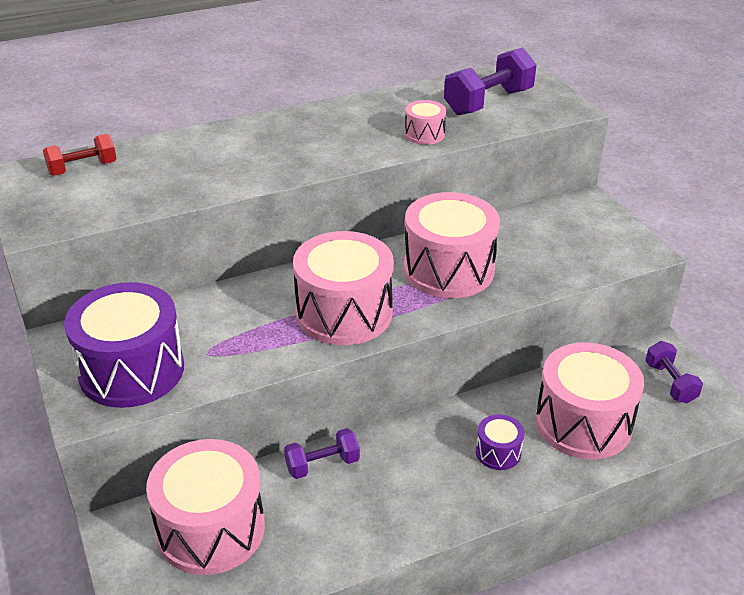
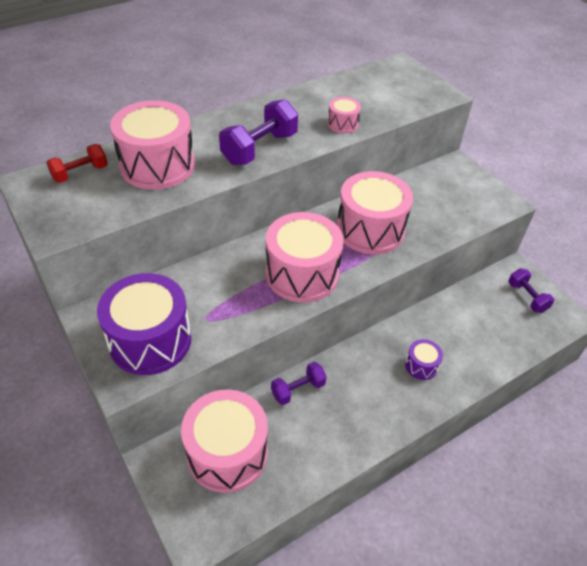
camera: 10 degrees left, 10 degrees up
purple dumbbell [444,47,537,115] -> purple dumbbell moved to [219,99,298,165]
pink drum [536,342,644,459] -> pink drum moved to [110,100,195,190]

